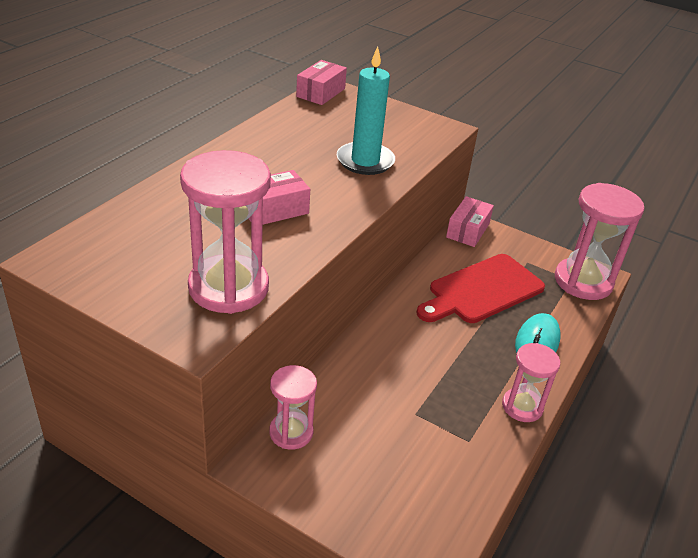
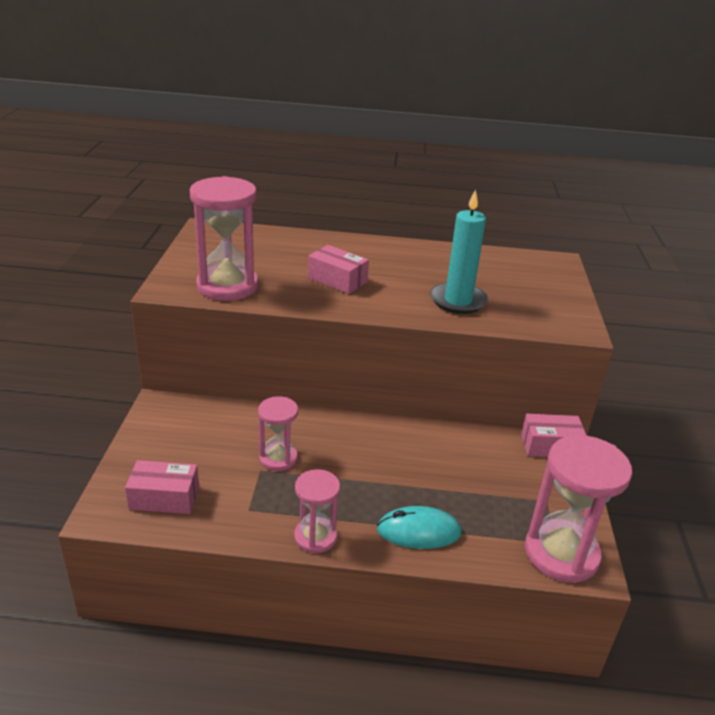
camera: 65 degrees right, 5 degrees down
pink hourglass [269,365,317,450] -> pink hourglass moved to [258,396,298,471]
pink box [296,60,347,105] -> pink box moved to [125,460,199,514]
red cutting board [417,254,545,323] -> none

